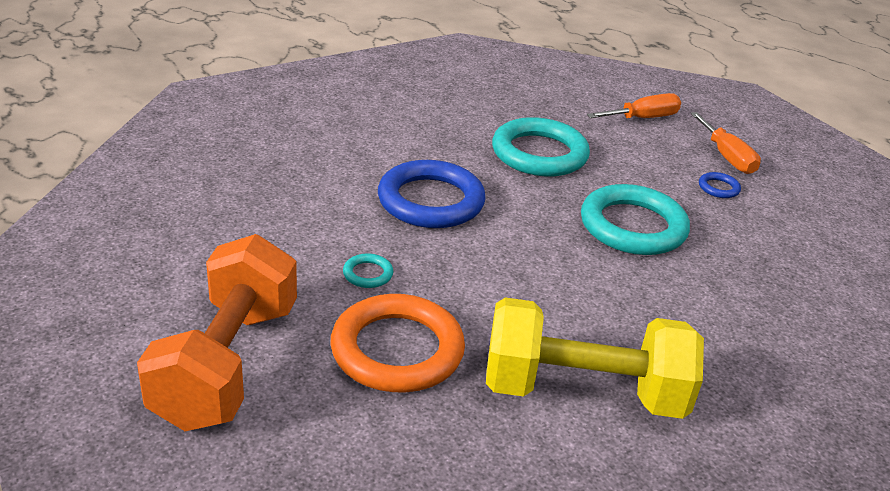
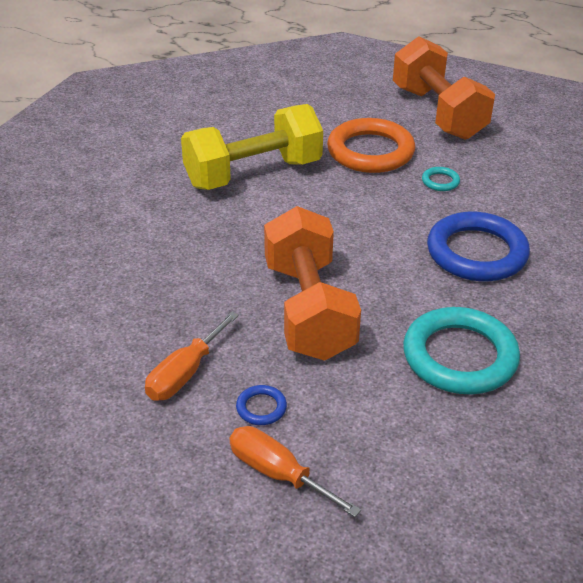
camera: 150 degrees right, 5 degrees up
turquoise ring [581,184,690,255] -> orange dumbbell [264,206,361,361]
orange screwdriver [587,93,681,118] -> orange screwdriver moved to [145,311,239,401]

